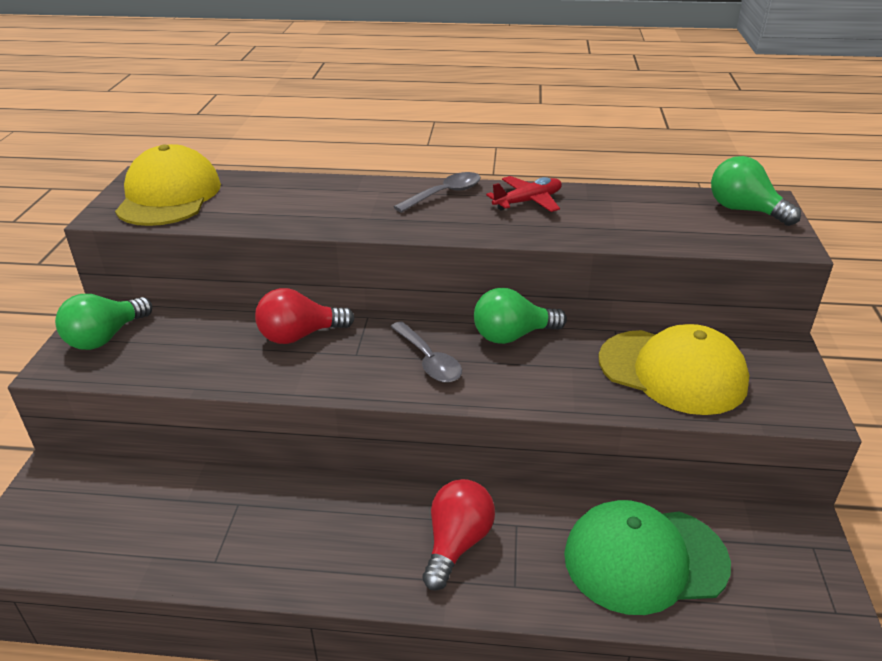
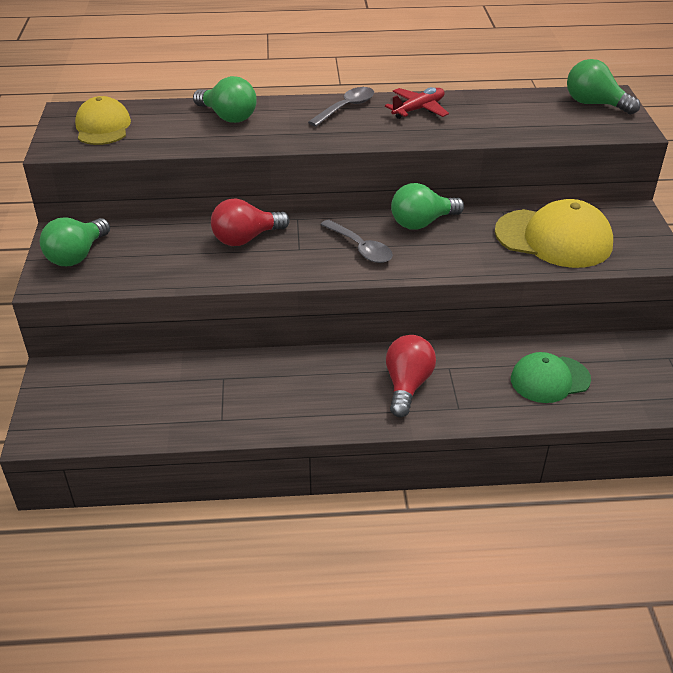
camera: 10 degrees left, 5 degrees up
yellow cap [115,144,221,226] -> yellow cap [75,96,131,145], size x0.65
green cap [564,500,731,615] -> green cap [511,352,591,403], size x0.65
none -> green light bulb [193,76,257,123]

